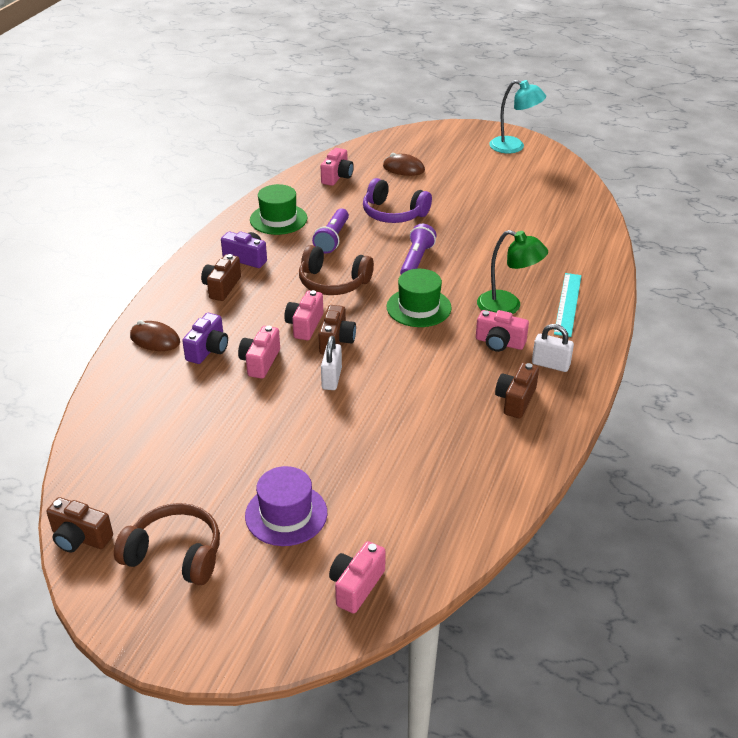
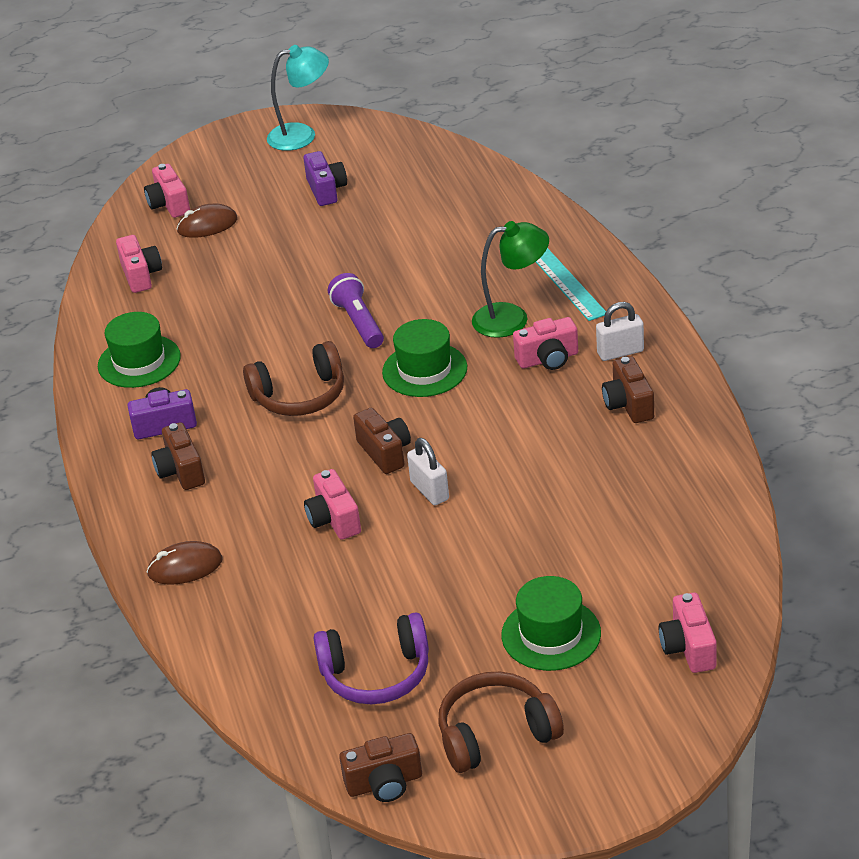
camera: 35 degrees left, 0 degrees up
purple camera [182,313,228,364] -> purple camera moved to [303,151,347,206]
purple hat [245,466,327,546] -> green hat [502,576,601,671]
pink camera [284,290,323,340] -> pink camera moved to [144,164,190,218]
purple flashlight [312,209,349,253] -> none
purple headphones [363,178,432,223] -> purple headphones moved to [313,612,429,704]

